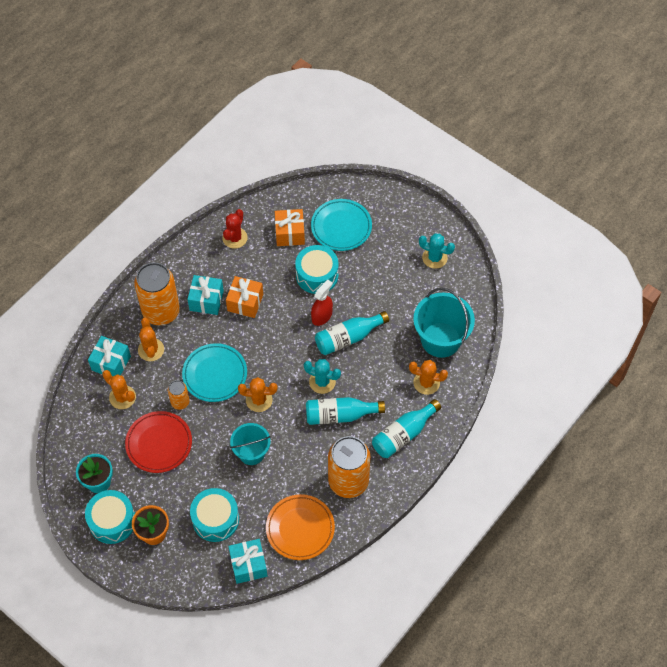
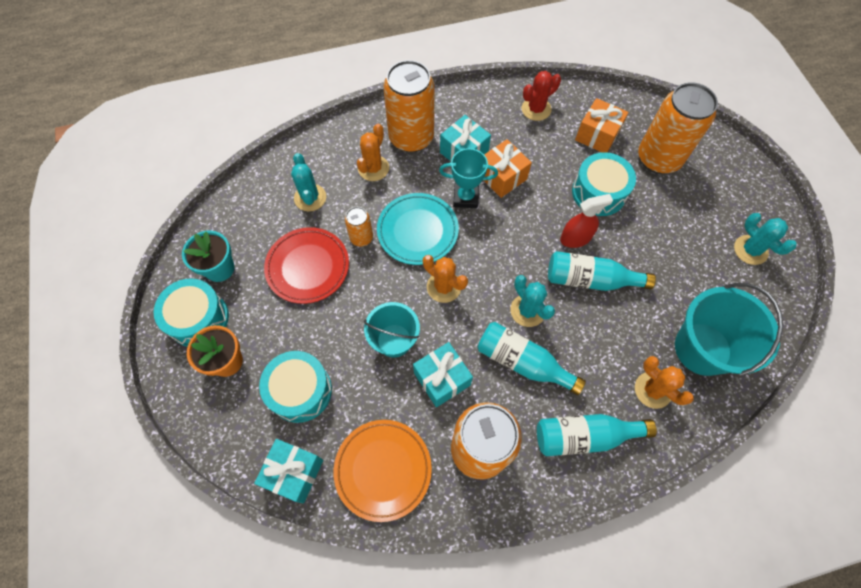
camera: 35 degrees right, 5 degrees up
turquoise gift [88,336,131,377] -> turquoise gift moved to [413,342,473,407]
orange cactus [102,370,136,409] -> turquoise cactus [291,153,326,211]
turquoise plate [311,199,372,251] -> orange can [638,83,718,174]
none -> turquoise trophy [439,148,498,208]

